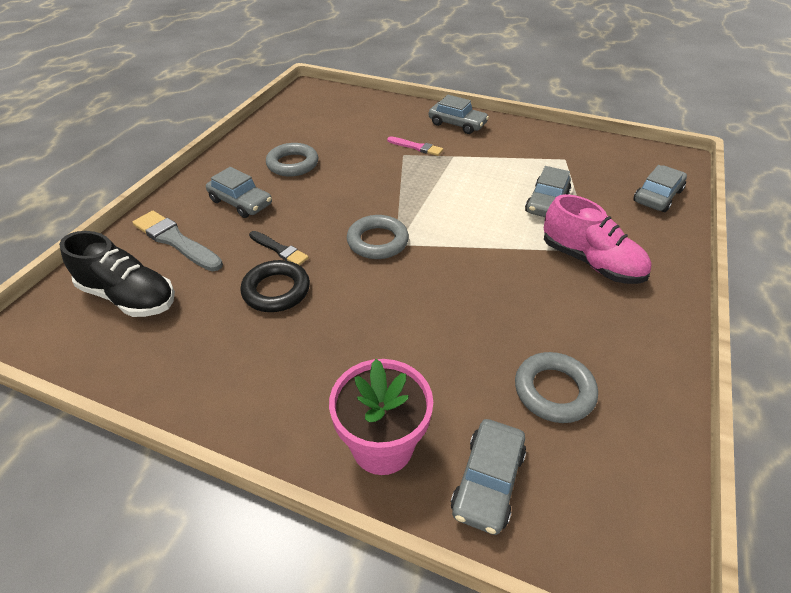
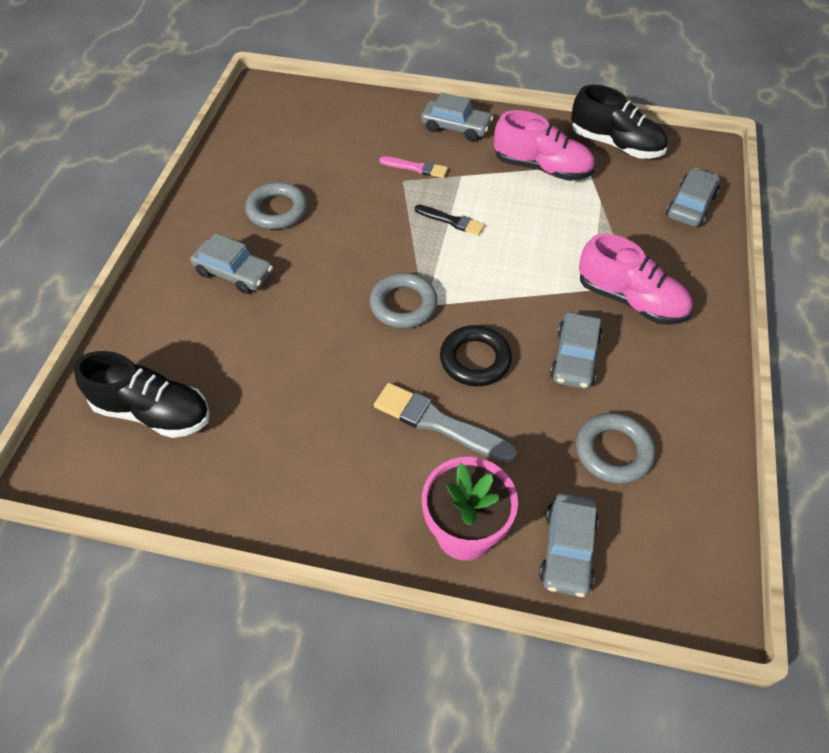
camera: 10 degrees left, 10 degrees up
grey brush [133,211,223,271] -> grey brush moved to [374,383,517,462]
black ring [240,260,310,312] -> black ring moved to [440,325,512,386]
black brush [249,231,309,265] -> black brush moved to [415,205,485,236]
grey car [525,166,571,217] -> grey car moved to [550,312,602,389]
none -> pink shoe [494,110,595,181]
none -> black shoe [571,85,667,159]

